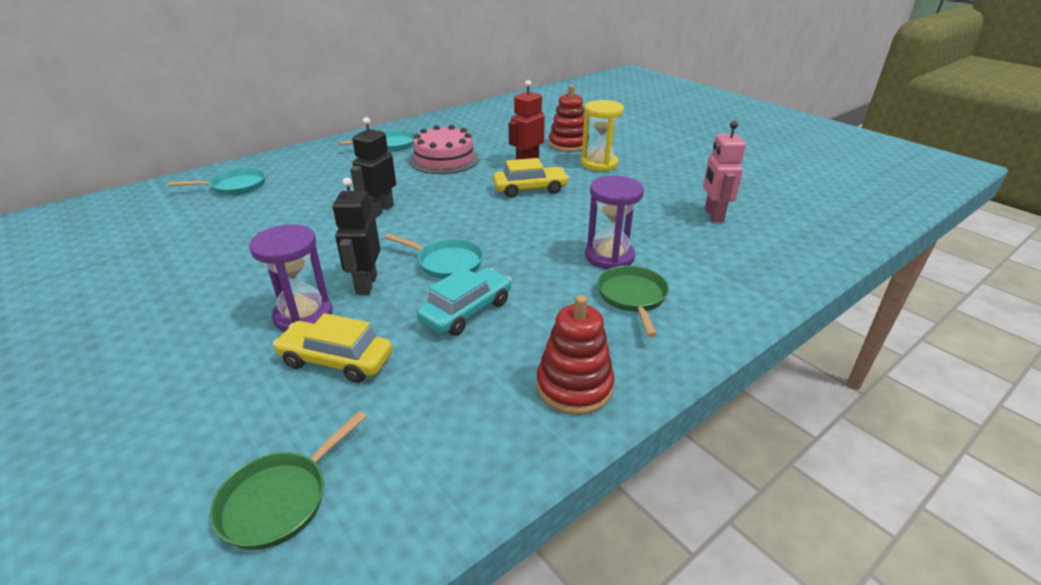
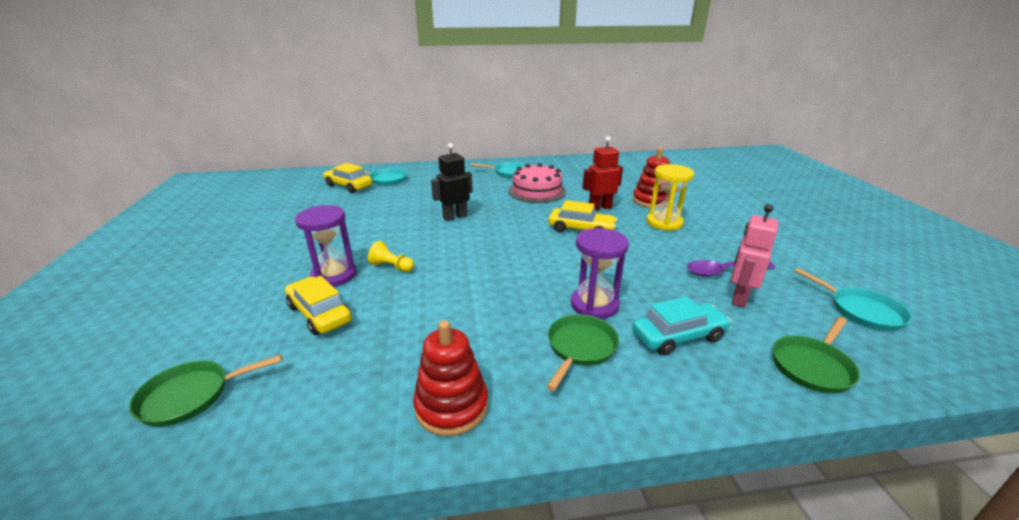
camera: 30 degrees right, 5 degrees down
black robot [333,177,380,295] -> yellow pawn [368,241,414,272]
turquoise pan [385,233,484,279] -> turquoise pan moved to [795,268,912,331]
turquoise car [417,268,511,336] -> turquoise car moved to [632,296,731,355]
none -> yellow car [323,163,372,193]
none -> purple spoon [687,260,776,277]
none -> green pan [773,317,860,393]

